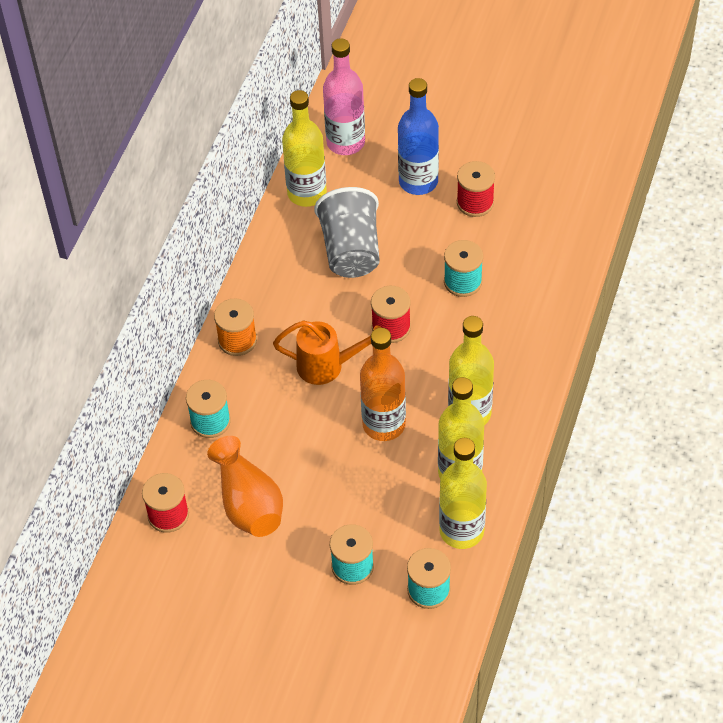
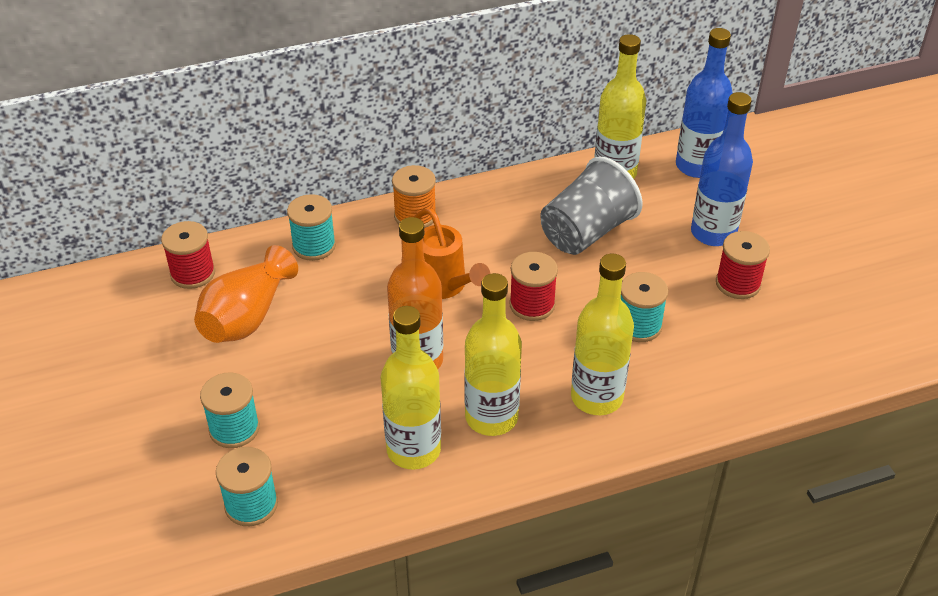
camera: 50 degrees right, 10 degrees down
pink bottle [323,38,365,155] -> blue bottle [676,28,733,178]
yellow bottle [439,438,487,549] -> yellow bottle moved to [571,253,634,415]

